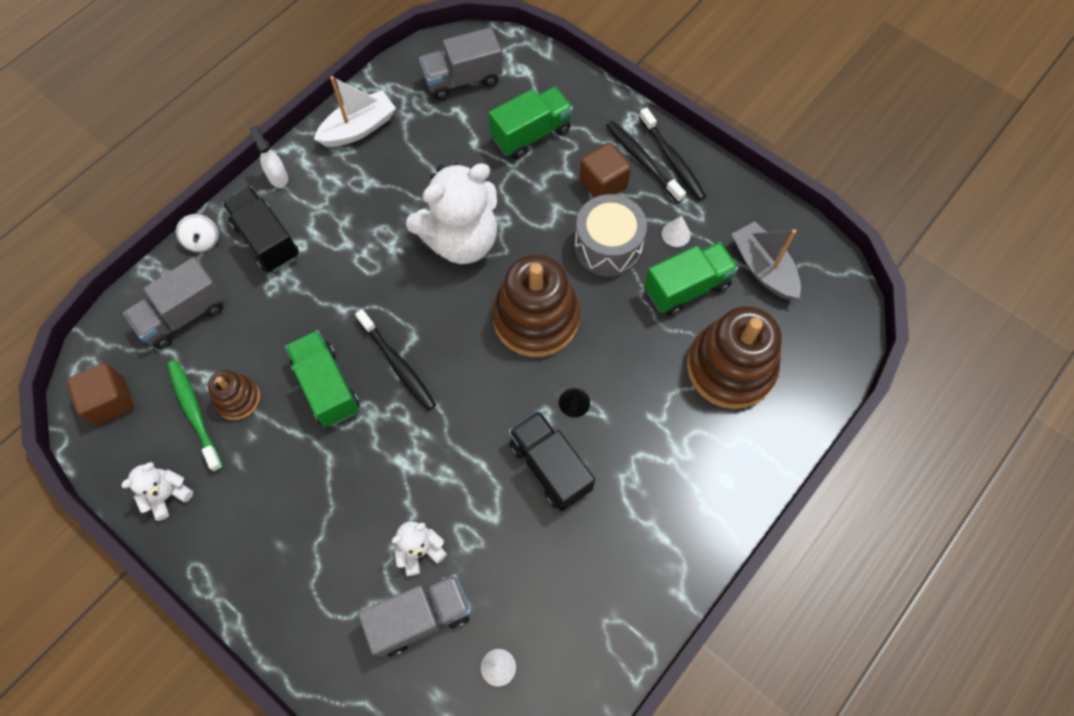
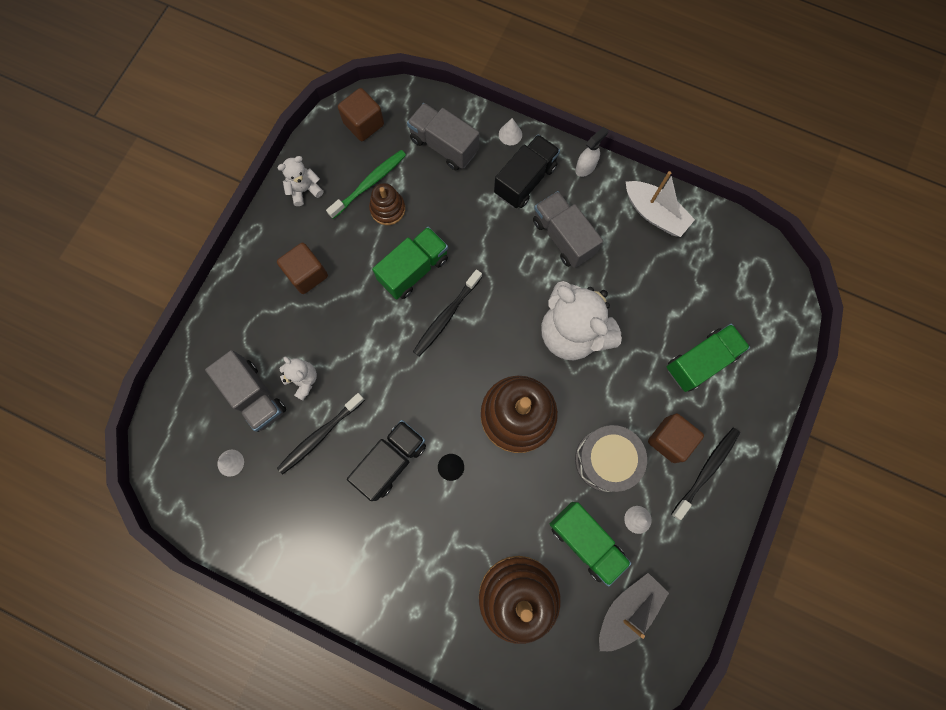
camera: 75 degrees right, 10 degrees up
white teddy bear [121,462,193,521] -> white teddy bear turned 60 degrees counterclockwise [277,156,323,206]
white spinning top [176,214,219,252] -> white cone [499,118,522,145]
grey truck [419,27,503,100] -> grey truck moved to [533,191,603,268]
green truck [489,87,573,159] -> green truck turned 75 degrees counterclockwise [667,324,750,392]
black toothbrush [639,108,706,201] -> black toothbrush moved to [277,393,365,475]
none -> brown cube [277,243,328,294]

